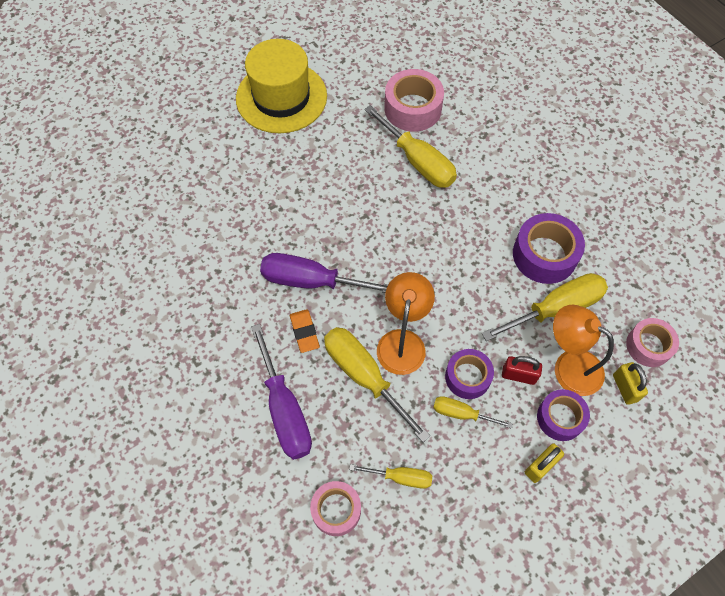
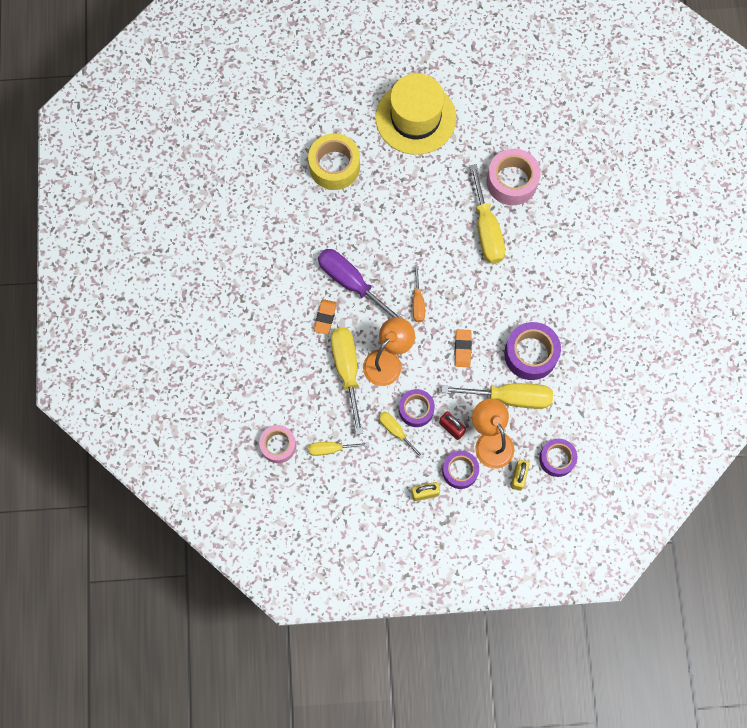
camera: 30 degrees right, 10 degrees up
purple screwdriver [251,324,312,460] -> none
yellow screwdriver [349,464,432,489] -> yellow screwdriver turned 135 degrees clockwise [308,442,369,456]
pink tape [626,318,679,367] -> purple tape [539,439,577,477]
none -> yellow tape [308,133,360,190]
none -> orange screwdriver [413,266,425,322]
none -> orange eraser [455,329,472,367]

